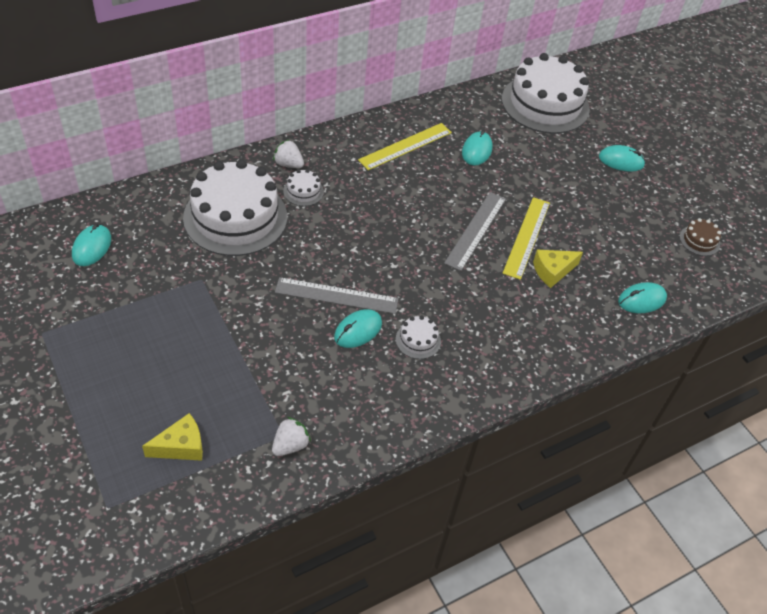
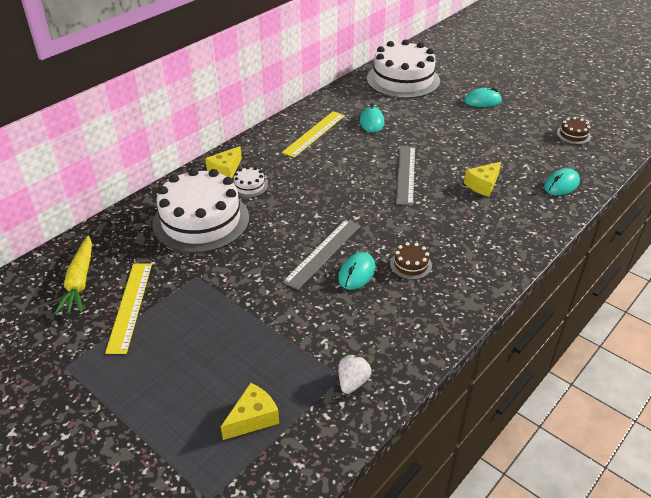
camera: 15 degrees left, 10 degrees down
turquoise mouse [72,223,111,266] -> yellow carrot [55,236,92,314]
white strawberry [273,139,304,168] -> yellow cheese [205,146,242,178]
grey ruler [275,277,399,314] -> grey ruler turned 45 degrees counterclockwise [283,219,360,290]
white cake [396,315,441,359] -> brown cake [390,242,432,280]
yellow ruler [503,197,550,280] -> yellow ruler moved to [105,264,152,354]

